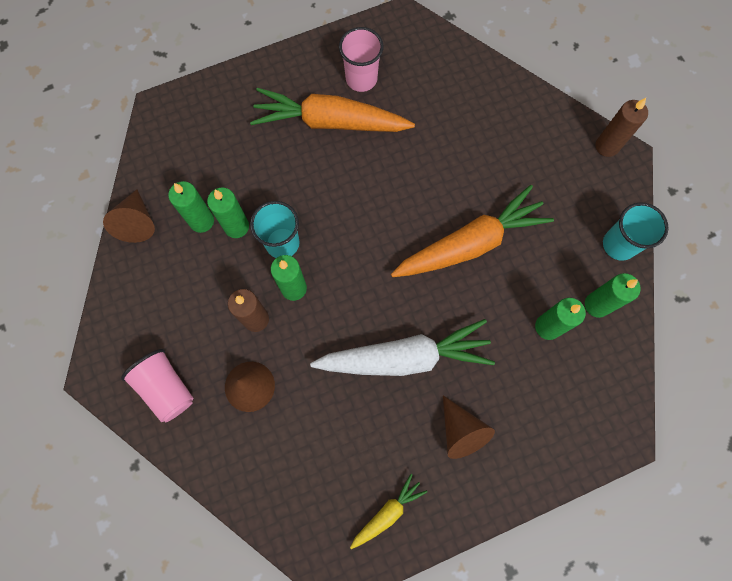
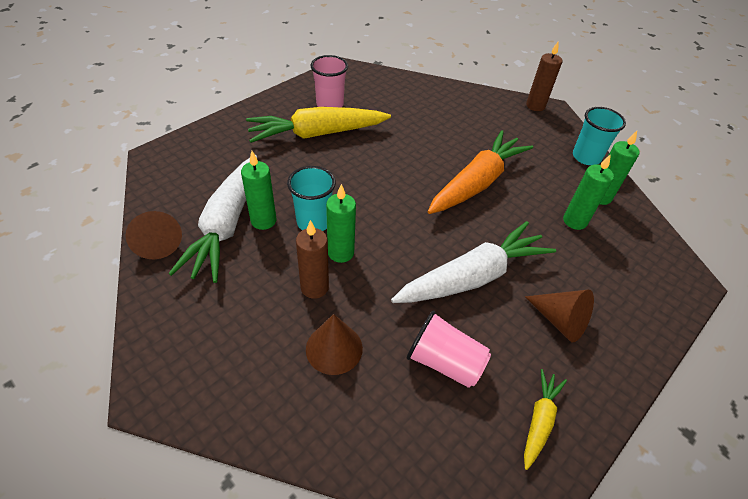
camera: 25 degrees left, 25 degrees down
pink cup [121,349,194,422] -> pink cup moved to [407,310,491,388]
green candle [168,181,214,233] -> white carrot [168,155,257,283]
orange carrot [250,88,415,132] -> yellow carrot [246,107,391,143]

